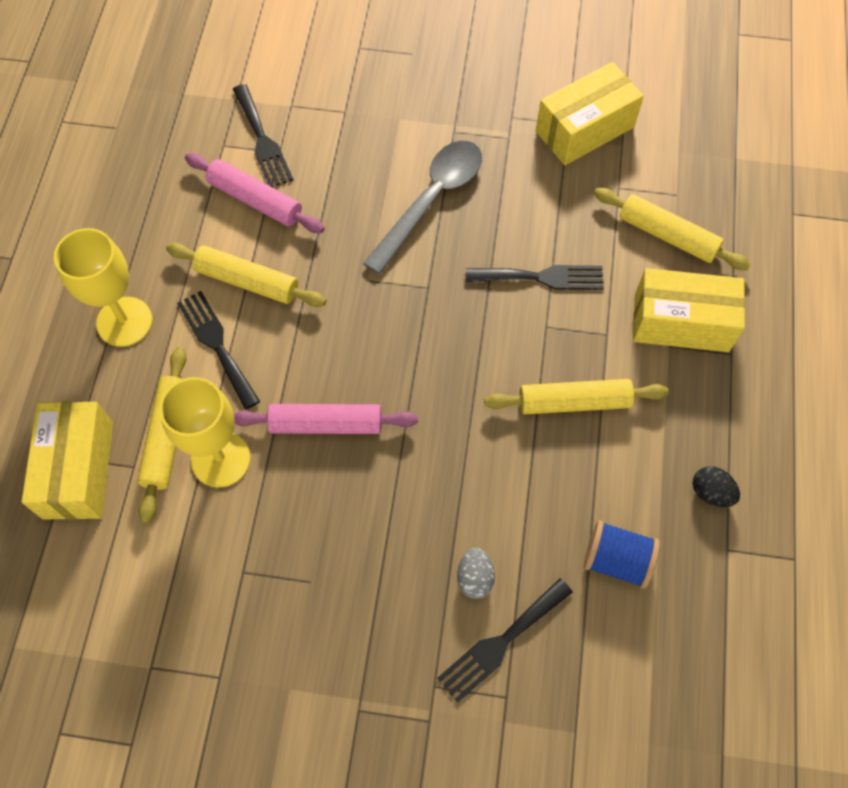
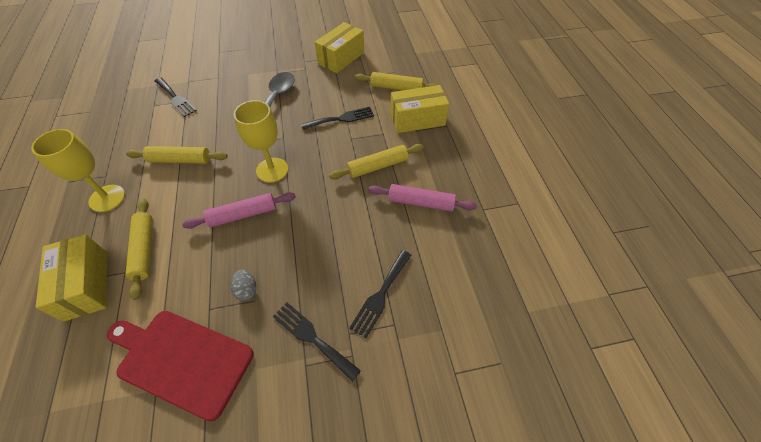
camera: 20 degrees left, 10 degrees down
yellow goblet [159,377,250,488] -> yellow goblet moved to [234,100,288,183]
black fork [177,291,260,410] -> black fork moved to [273,302,361,382]
pink rolling pin [185,153,325,233] -> pink rolling pin moved to [369,184,477,212]
grey egg [457,548,495,599] -> grey egg moved to [231,270,256,301]
blue spool [583,520,660,589] -> none
black egg [693,466,740,507] -> none
none -> red cutting board [107,311,254,422]

